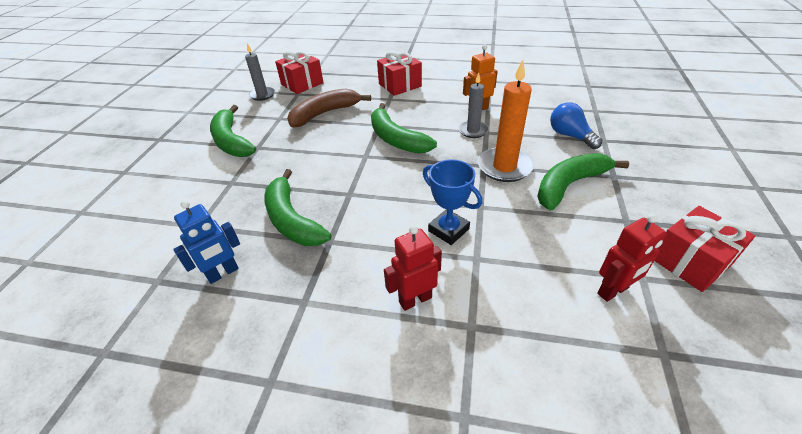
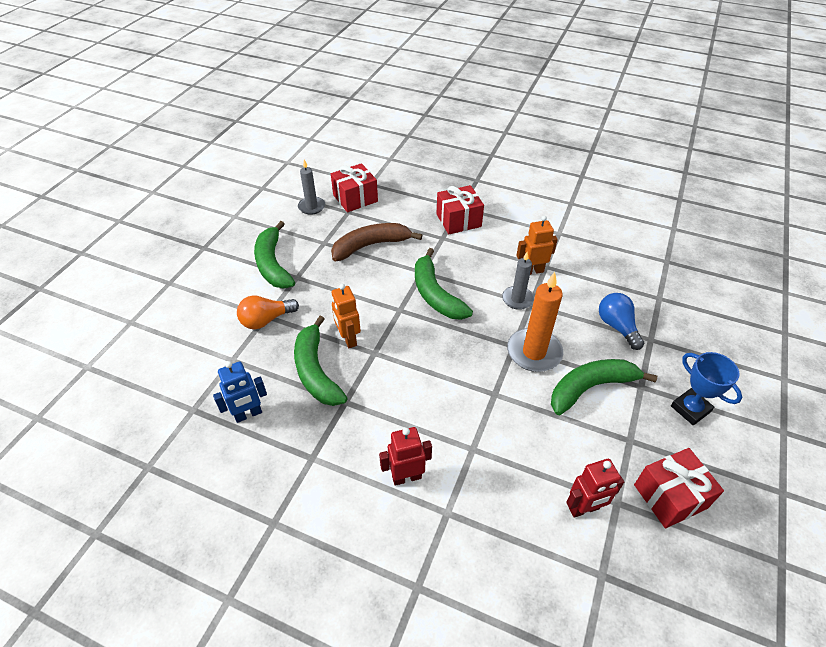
camera: 10 degrees right, 5 degrees up
blue trophy [423,159,482,245] -> blue trophy moved to [671,352,742,425]
none -> orange light bulb [237,295,299,329]
none -> orange robot [332,284,361,348]

